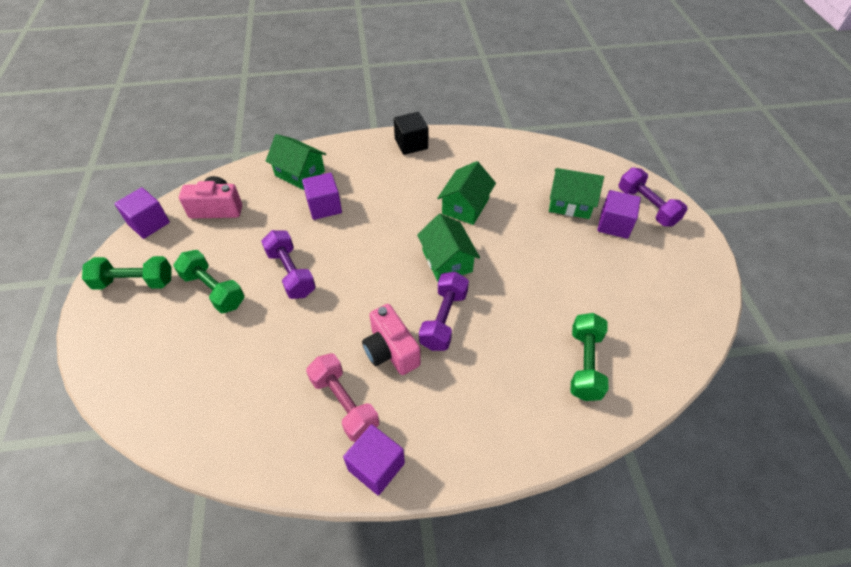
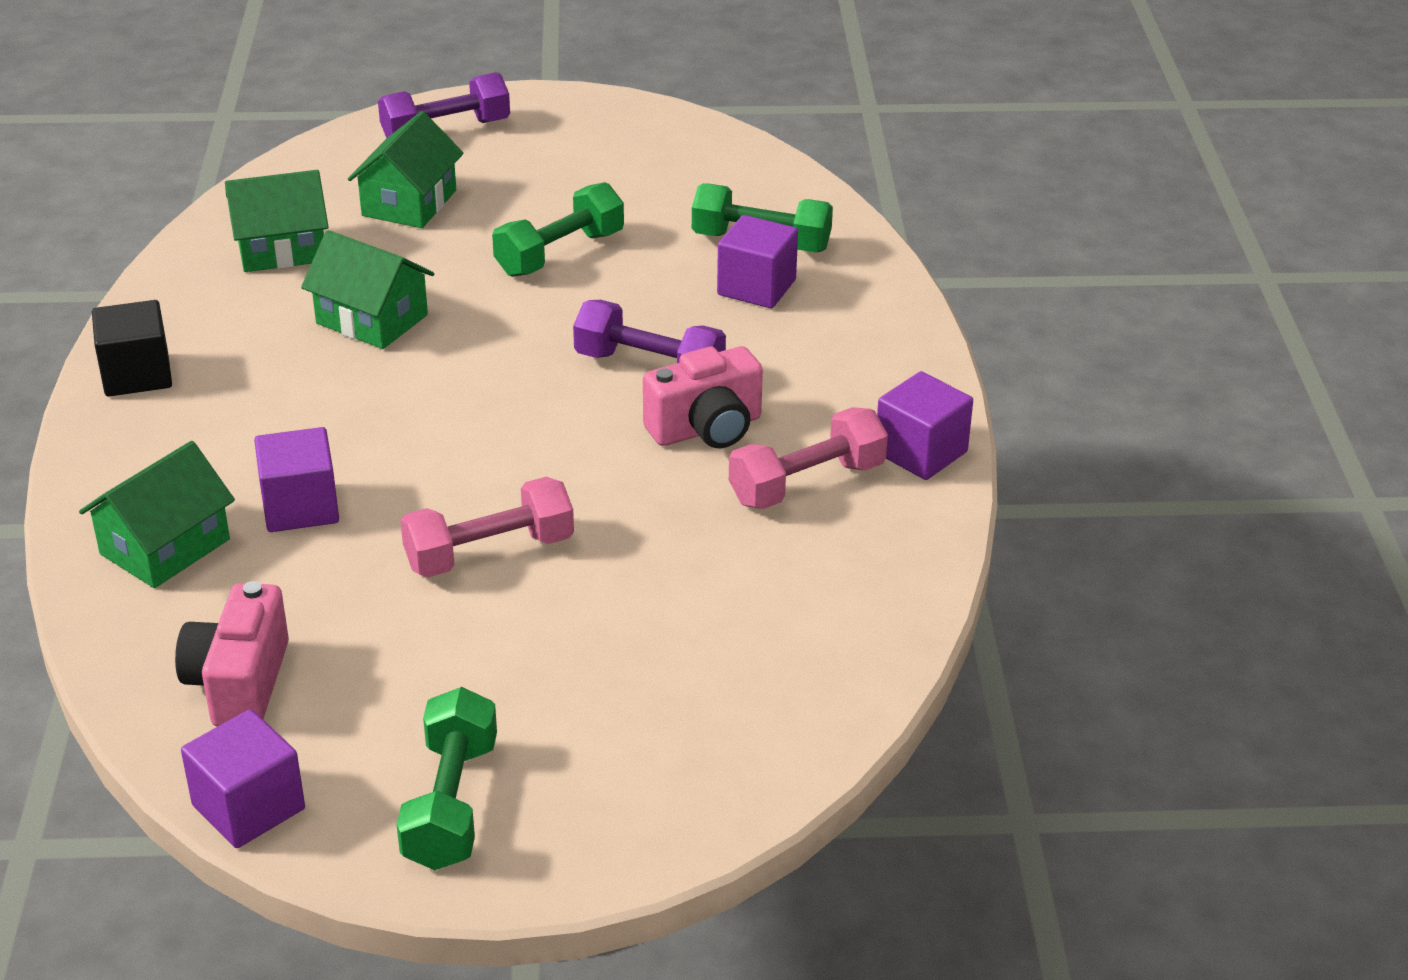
camera: 85 degrees left, 15 degrees down
green dumbbell [173,250,245,313] -> green dumbbell moved to [492,182,624,277]
purple dumbbell [261,230,316,299] -> pink dumbbell [400,477,574,578]
green house [417,214,480,282] -> green house moved to [225,170,329,272]
purple cube [597,190,641,239] -> purple cube moved to [717,215,798,308]

